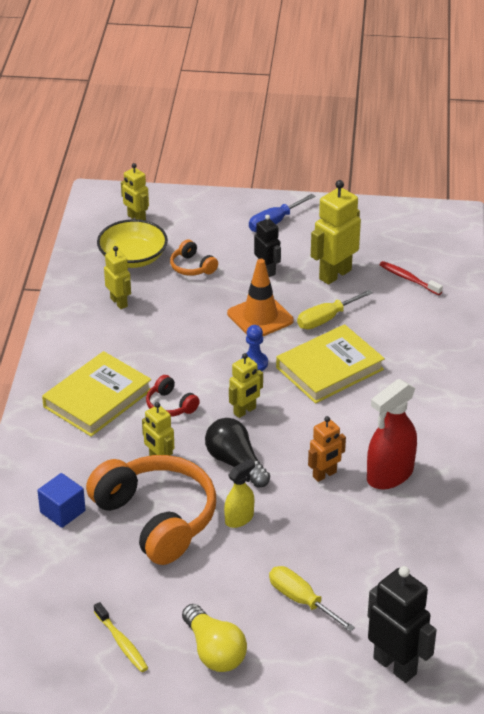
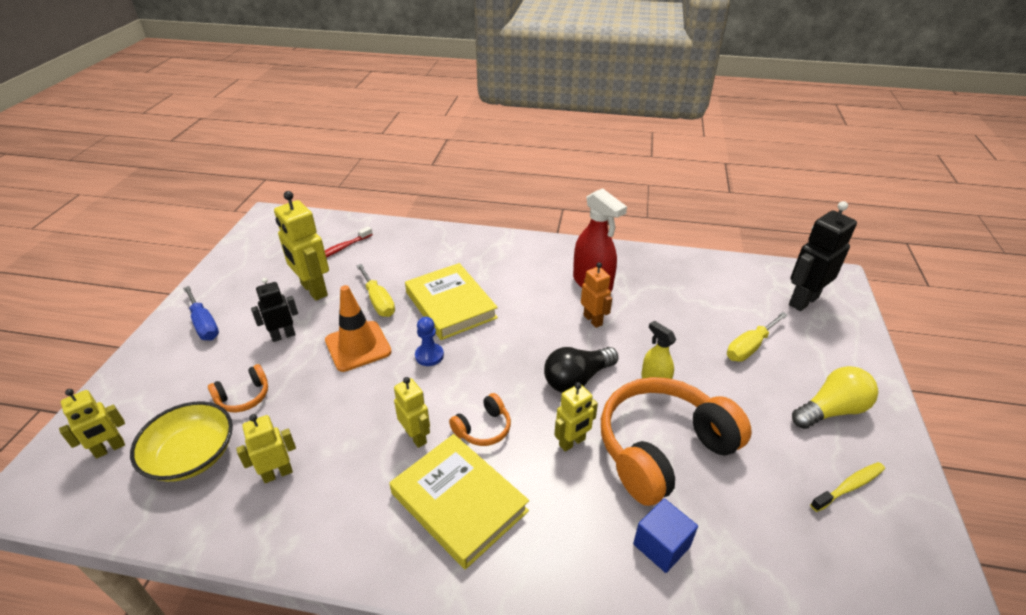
camera: 85 degrees left, 0 degrees up
red headphones [146,375,200,417] -> orange headphones [449,393,511,446]
yellow robot [229,353,263,418] -> yellow robot moved to [394,377,430,448]

